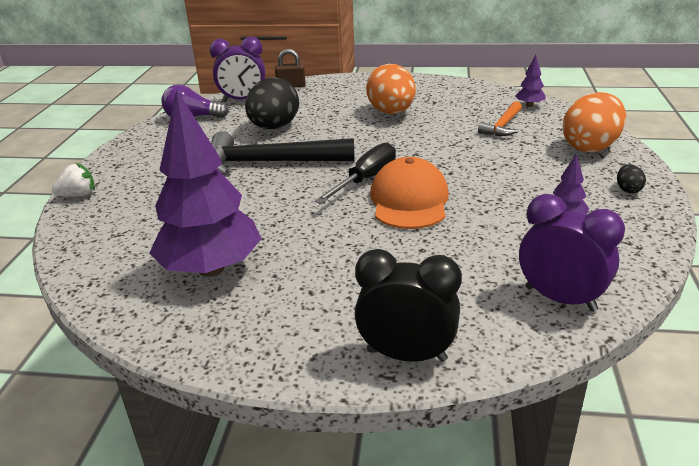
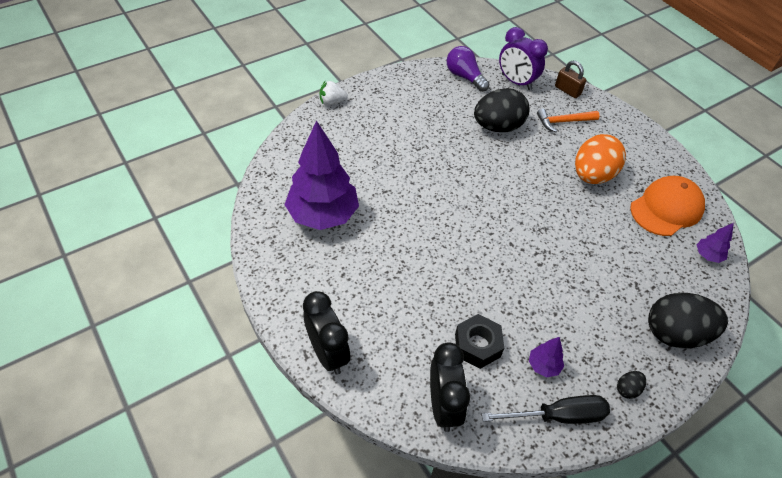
camera: 45 degrees right, 20 degrees up
white strawberry [52,162,95,197] -> white strawberry turned 150 degrees clockwise [319,81,348,105]
black hammer [211,131,355,176] -> none
black screwdriver [315,142,396,204] -> black screwdriver moved to [482,395,610,424]
orange cap [370,157,449,229] -> orange cap moved to [630,176,705,236]
orange hammer [478,101,522,136] -> orange hammer moved to [537,109,600,132]
purple clock [519,194,625,312] -> black clock [430,342,470,432]
orange egg [563,92,626,152] -> black egg [648,293,728,348]
none -> black nut [455,314,504,369]

